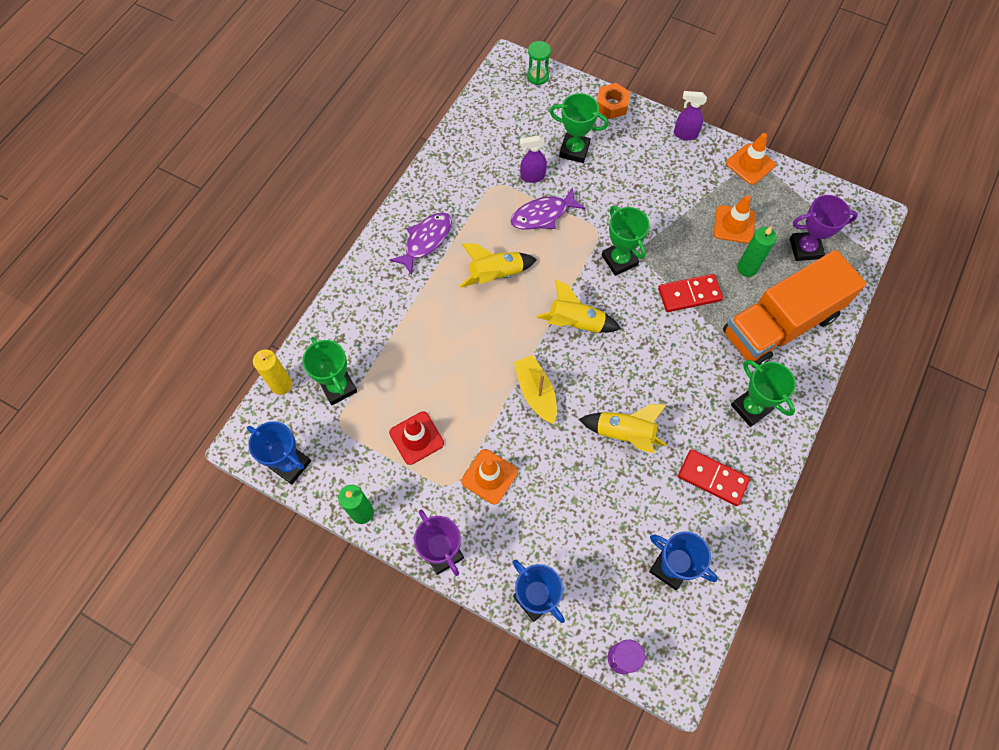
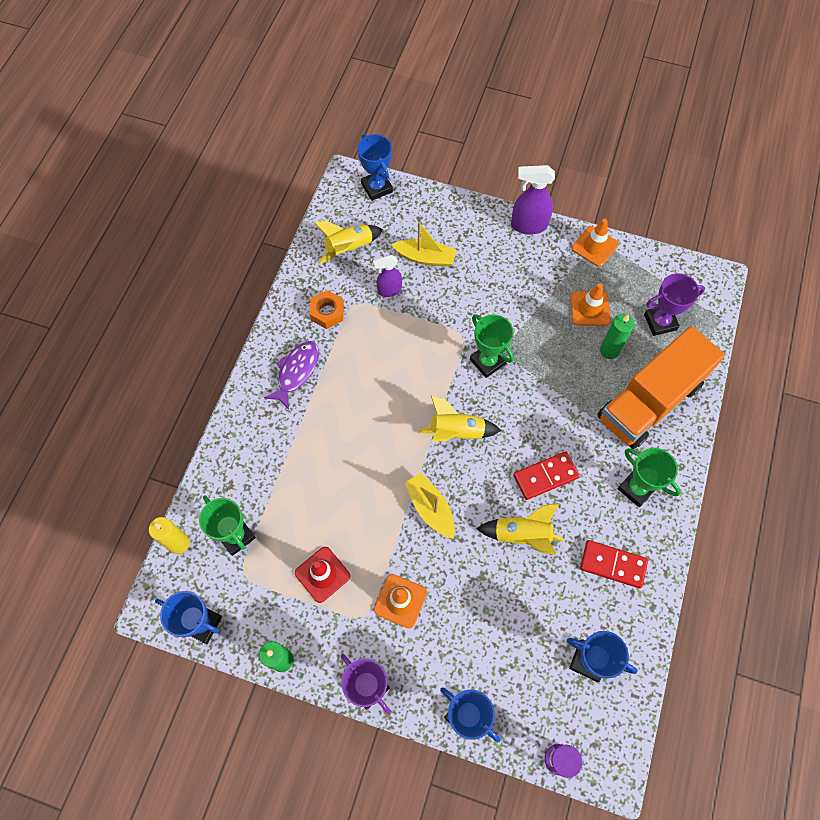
camera: 10 degrees left, 0 degrees up
yellow rocket [460,243,537,288] -> yellow rocket moved to [314,221,383,264]
purple fish [511,187,585,230] -> none
green hourglass [527,41,551,85] -> blue trophy [357,134,393,201]
green trophy [550,93,609,163] -> yellow boat [391,222,456,267]
orange nut [597,83,630,119] -> orange nut moved to [310,290,344,329]
red domino [658,274,723,312] -> red domino moved to [513,451,579,500]
purple spray bottle [674,91,707,140] -> purple spray bottle [511,165,555,235], size x1.54

